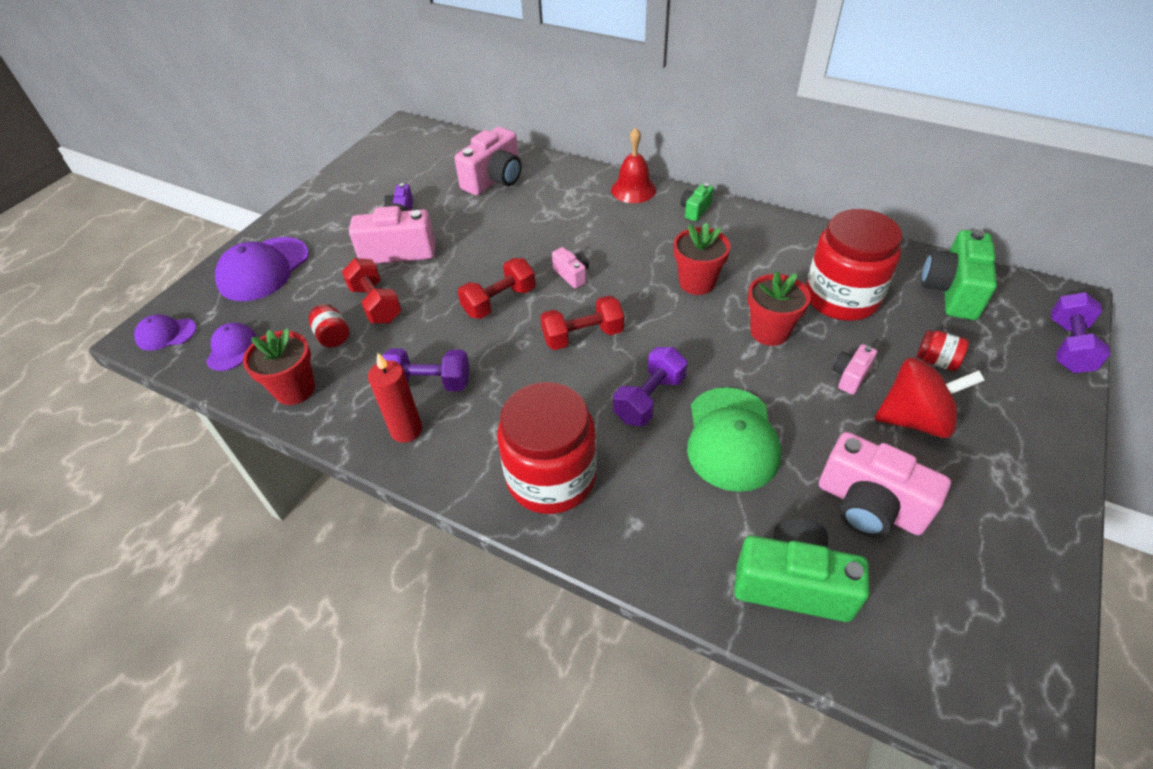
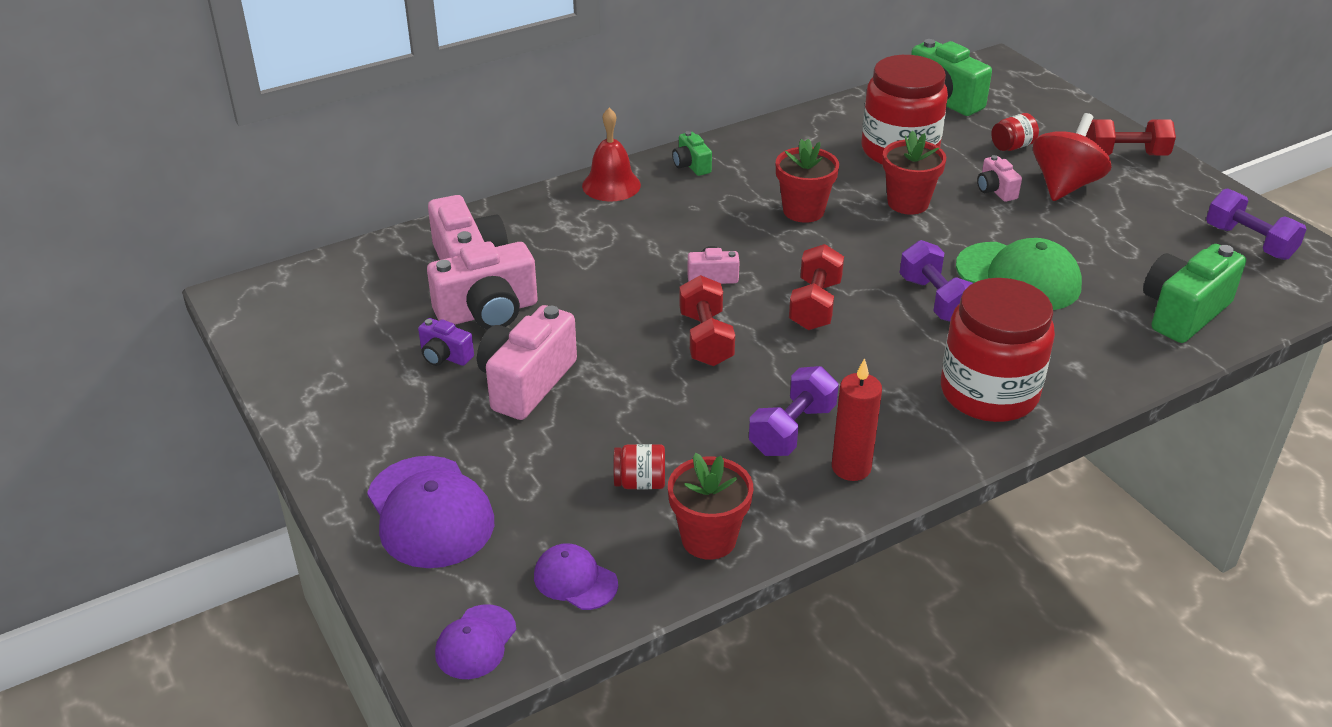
camera: 60 degrees left, 10 degrees down
red dumbbell [342,258,402,323] -> red dumbbell moved to [1086,119,1176,155]
pink camera [819,432,951,537] -> pink camera moved to [427,241,538,330]
purple dumbbell [1051,292,1111,373] -> purple dumbbell moved to [1206,188,1307,260]

